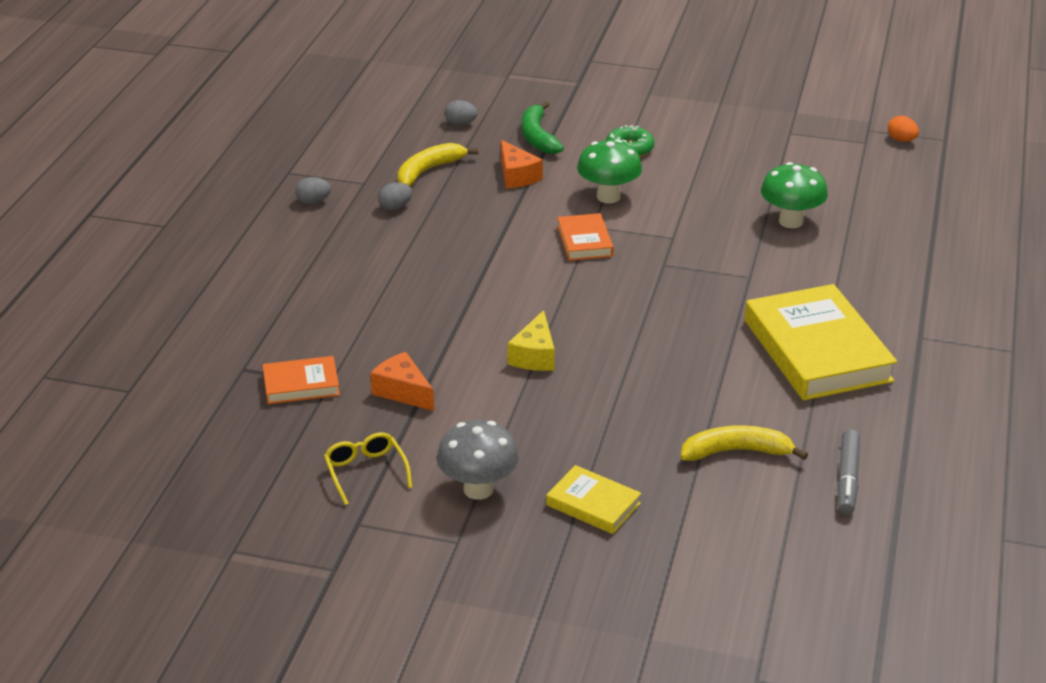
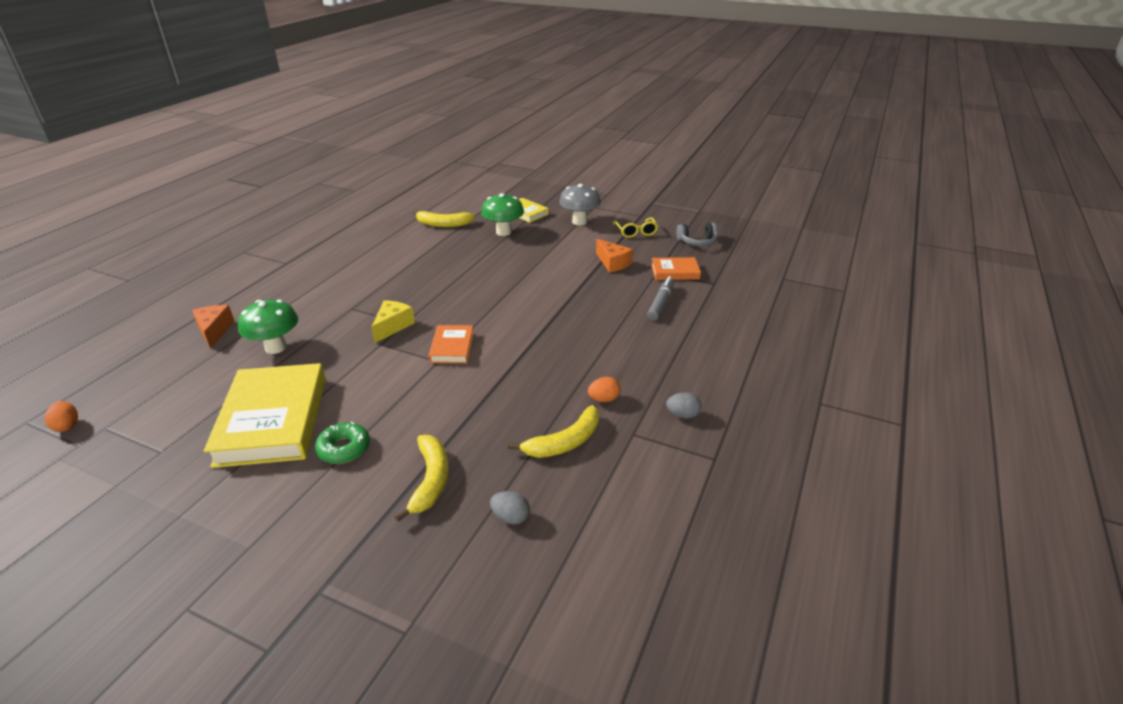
camera: 170 degrees left, 0 degrees up
grey egg [378,182,412,211] -> orange egg [588,377,621,402]
orange cheese [501,140,543,189] -> orange cheese moved to [192,305,234,349]
yellow cheese [507,310,555,371] -> yellow cheese moved to [371,300,415,343]
green banana [522,101,564,154] -> yellow banana [394,435,448,522]
green mushroom [577,139,642,203] -> green mushroom moved to [481,193,524,236]
yellow book [745,284,897,400] -> yellow book moved to [204,363,326,468]
grey marker [837,429,860,515] -> grey marker moved to [647,276,674,320]
none -> grey headphones [676,223,718,246]

